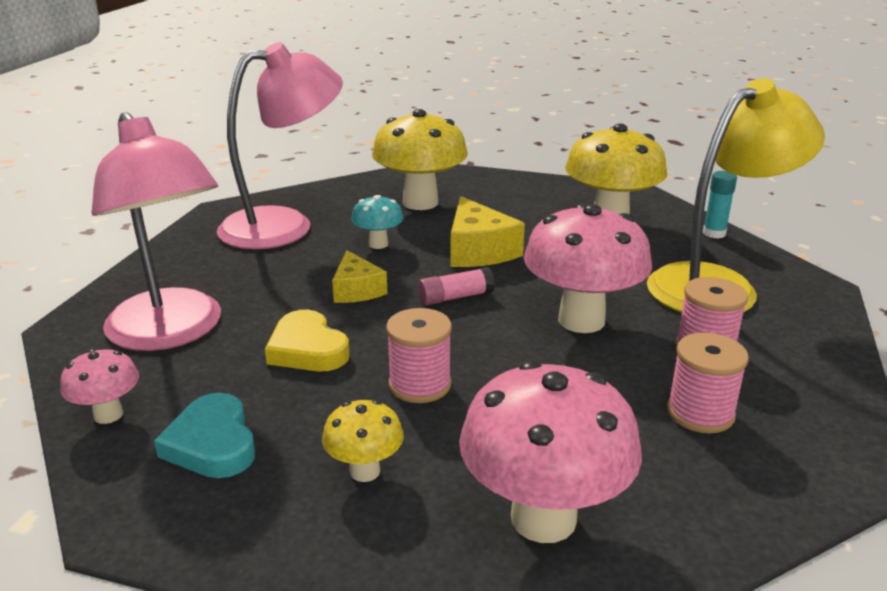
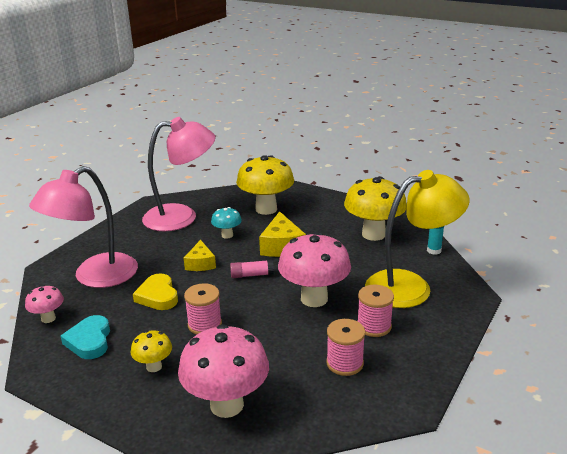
camera: 15 degrees right, 0 degrees up
pink lamp [92,112,221,351] -> pink lamp turned 60 degrees clockwise [29,166,138,288]

